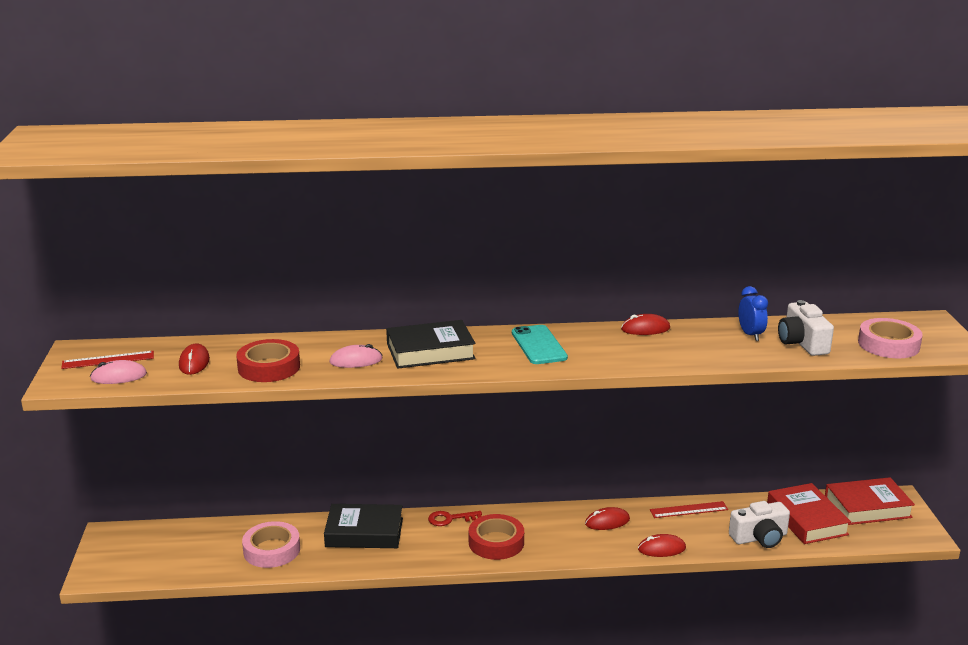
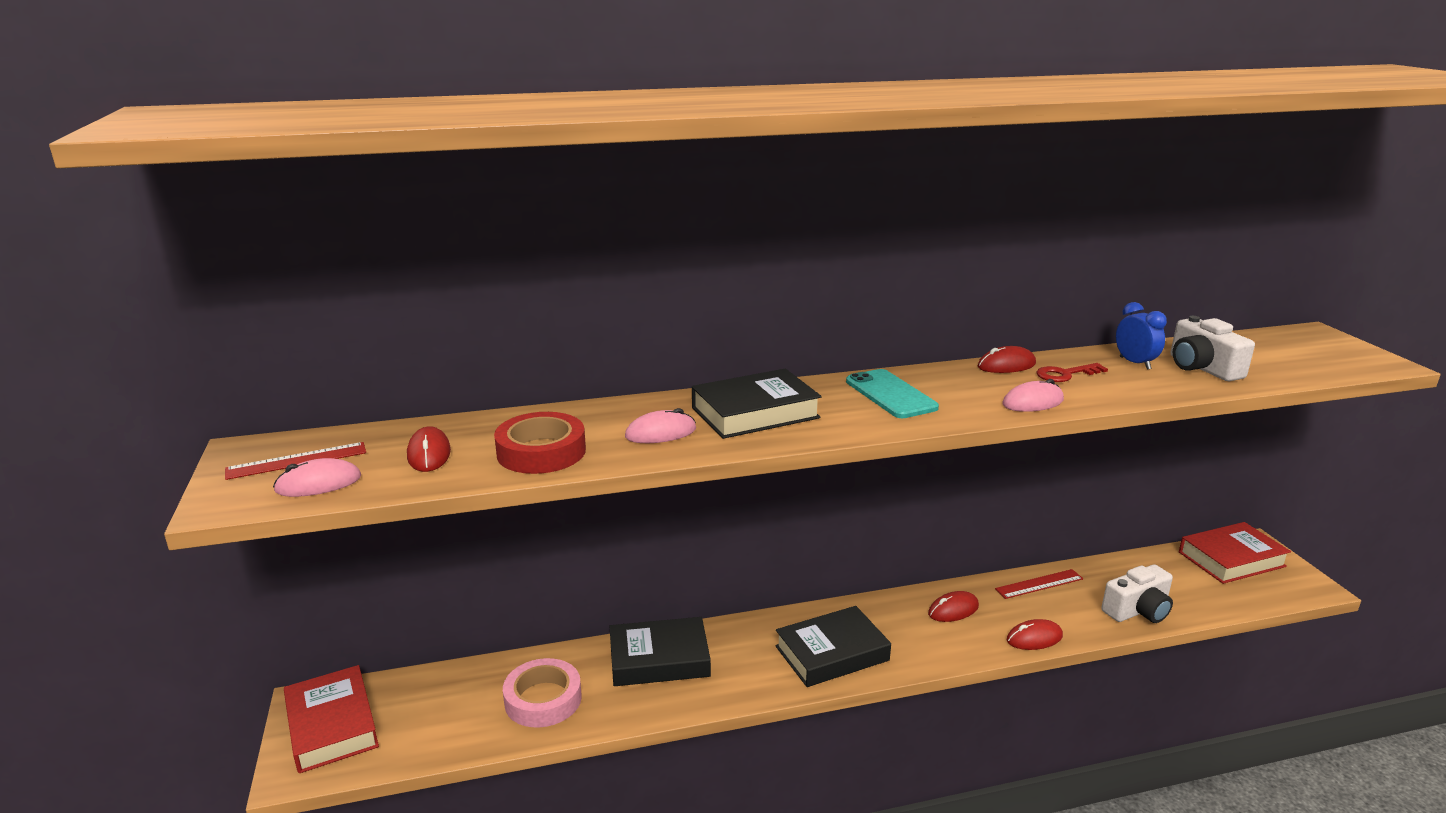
camera: 10 degrees left, 0 degrees up
red key [428,511,482,526] -> red key moved to [1036,363,1108,382]
red tape [469,514,524,560] -> black book [775,606,891,687]
red book [767,483,851,544] -> red book moved to [284,665,379,773]
pink tape [858,318,923,358] -> none
none -> pink mouse [1003,379,1064,412]

